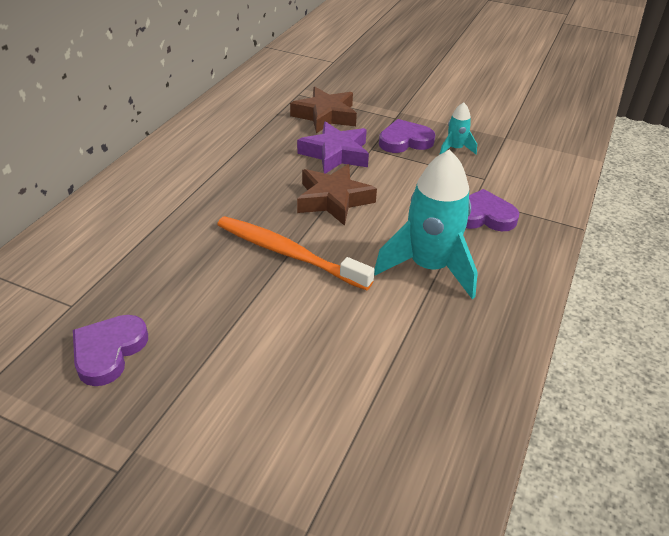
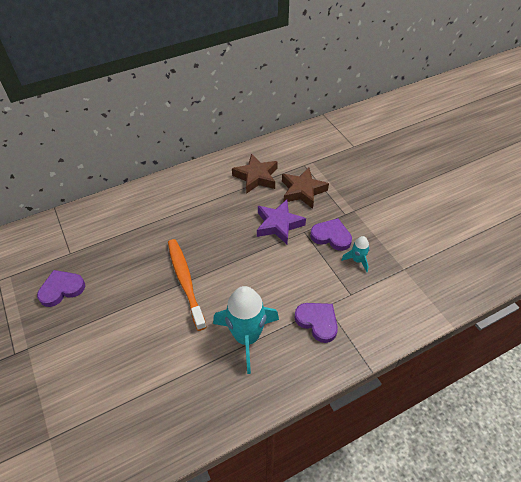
camera: 40 degrees right, 10 degrees up
brown star [297,164,377,226] -> brown star moved to [232,154,278,194]

